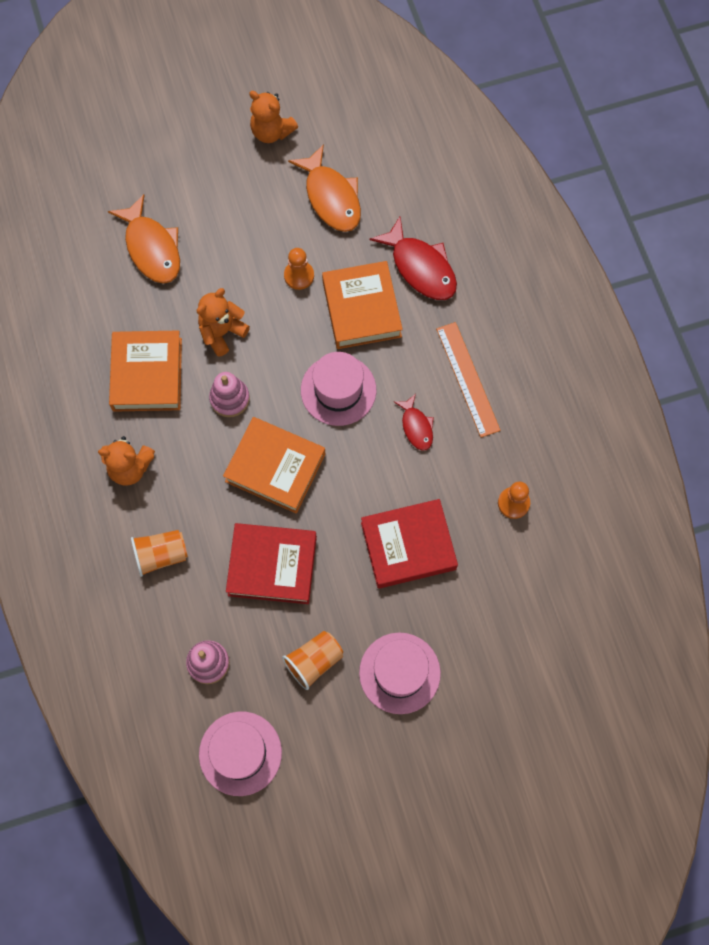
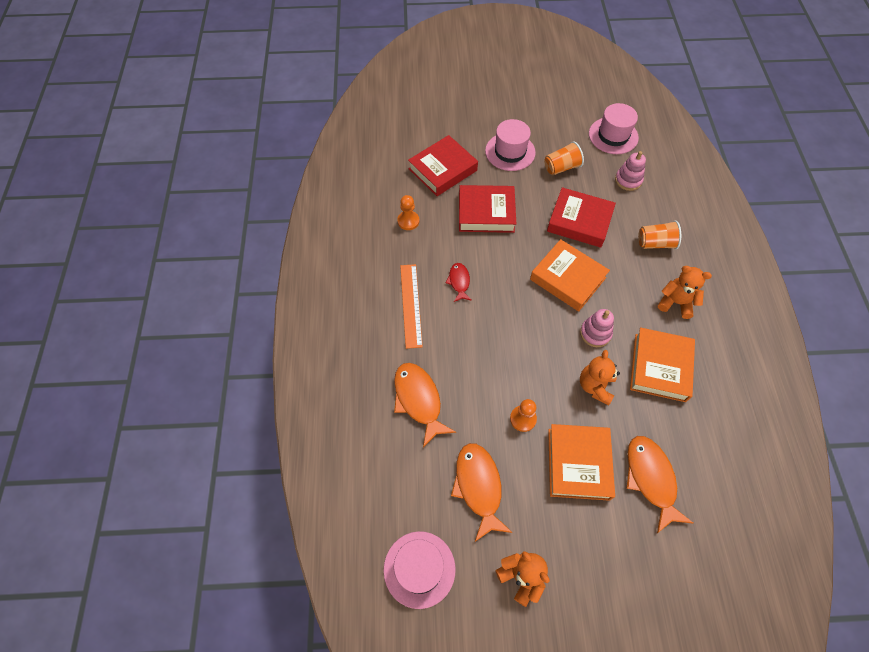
camera: 165 degrees left, 10 degrees down
orange teddy bear [197,288,250,357] -> orange teddy bear turned 135 degrees clockwise [580,350,620,406]
pink hat [301,352,376,426] -> pink hat moved to [384,531,456,609]
orange book [322,261,403,349] -> orange book moved to [548,424,615,501]
red fish [369,216,457,300] -> orange fish [394,363,456,447]
none -> red book [408,135,478,196]

